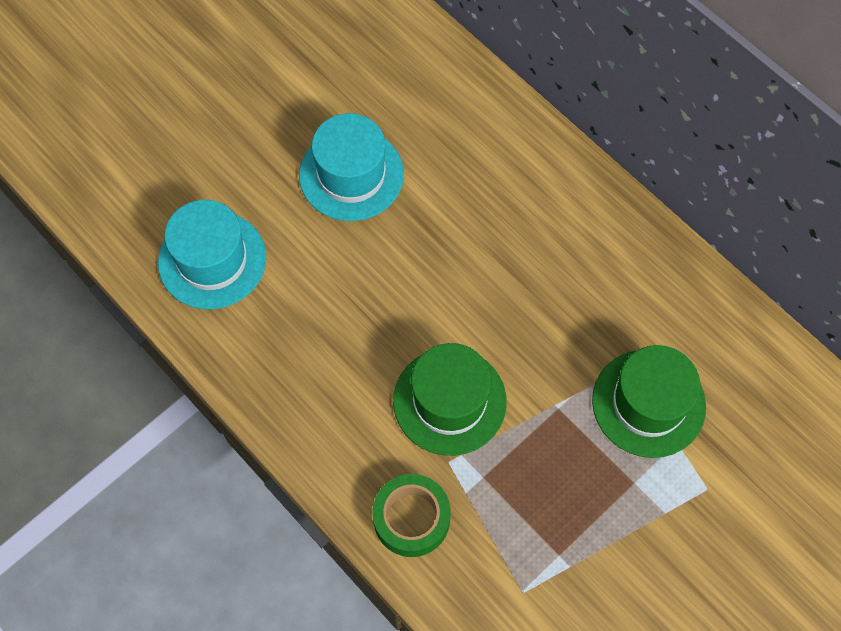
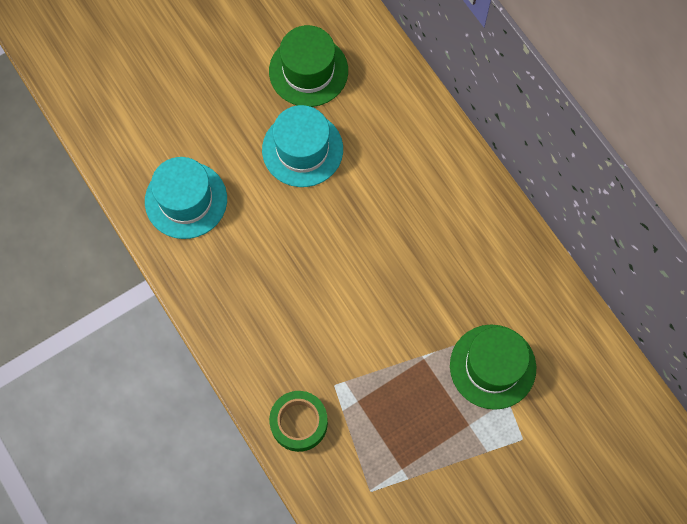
camera: 10 degrees right, 5 degrees up
green hat [393,343,507,456] -> green hat moved to [269,25,348,107]

